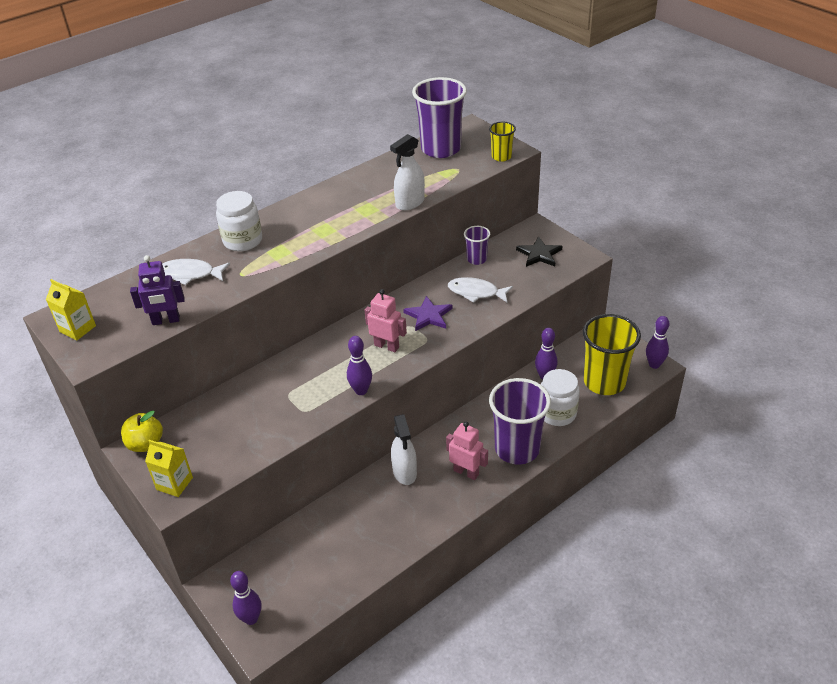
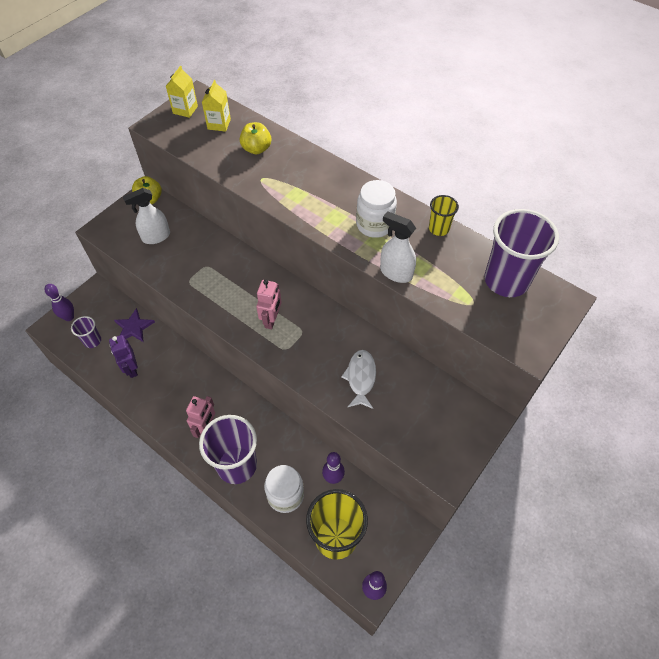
camera: 75 degrees right, 15 degrees up
purple robot [130,255,185,325] -> purple robot moved to [109,335,138,378]
yellow carton [145,440,193,497] -> yellow carton moved to [202,80,231,132]
white fish [162,259,230,285] -> yellow apple [240,122,271,154]
white jar [216,191,262,251] -> white jar moved to [356,180,397,238]
purple bowling pin [347,336,372,395] -> none
white spray bottle [391,414,417,485] -> white spray bottle moved to [123,188,170,244]
purple star [403,296,452,331] -> purple star moved to [114,308,155,342]
purple cup [464,226,490,265] -> purple cup moved to [71,316,101,348]
yellow cup [489,122,516,162] -> yellow cup moved to [429,195,459,236]
black star [516,236,562,267] -> none

